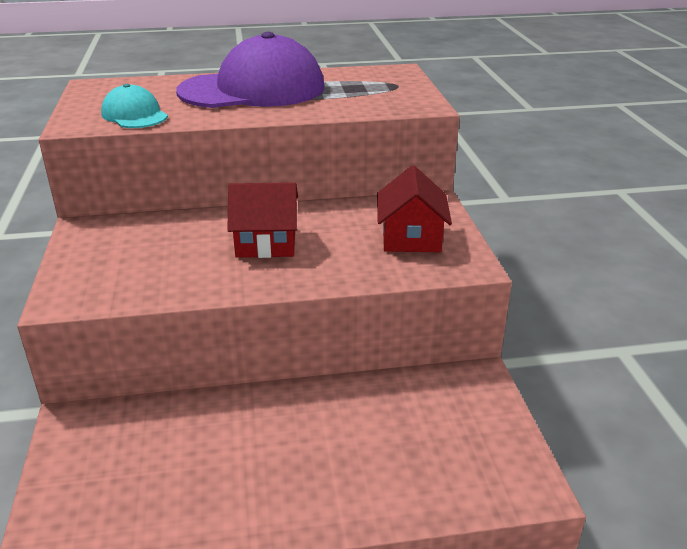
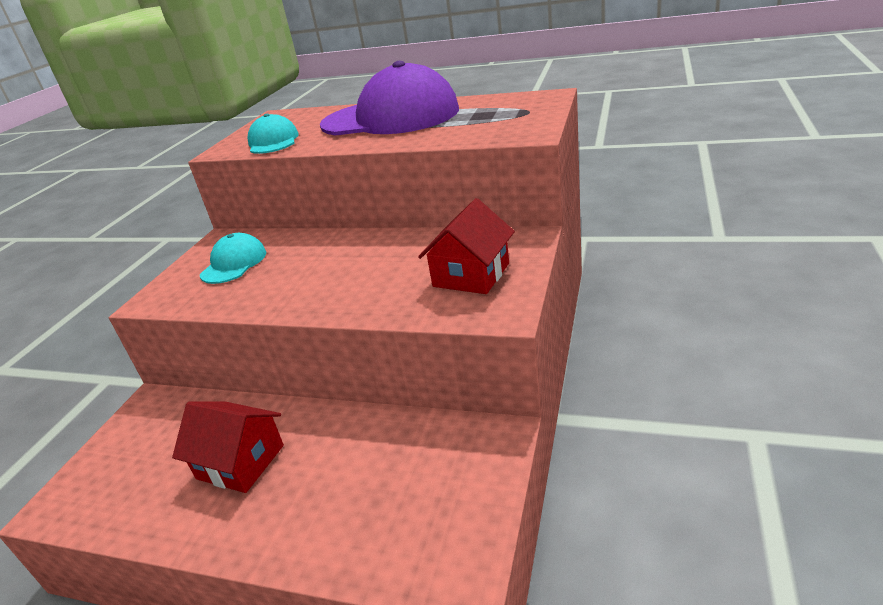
camera: 30 degrees right, 0 degrees up
red house [227,182,298,258] -> red house moved to [172,401,284,493]
none -> turquoise cap [200,233,266,284]

